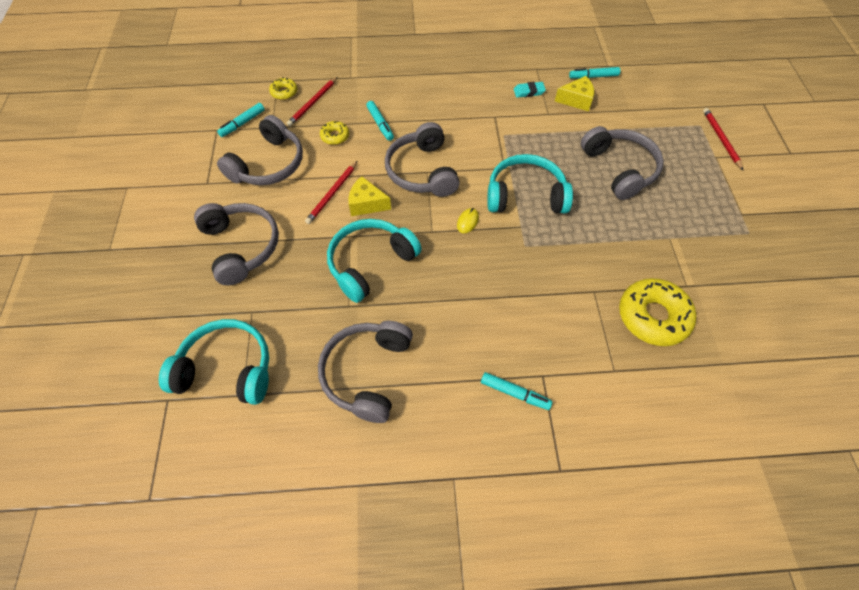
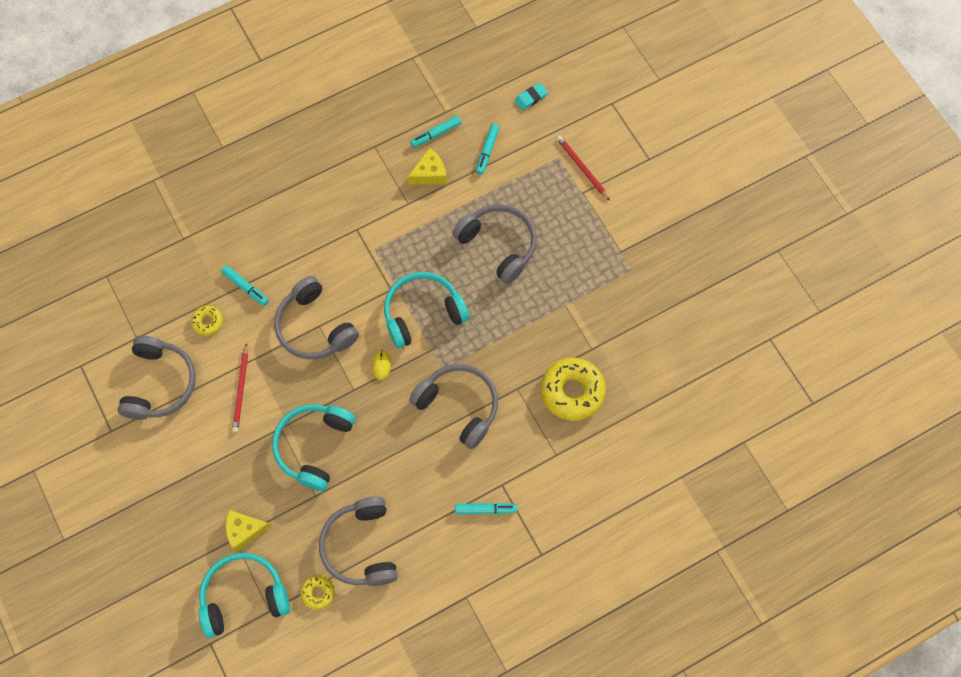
camera: 25 degrees left, 10 degrees up
grey headphones [194,203,279,285] -> grey headphones moved to [409,364,498,449]
turquoise marker [217,103,265,137] -> turquoise marker moved to [476,124,499,175]
yellow donut [269,77,297,100] -> yellow donut moved to [300,575,335,610]
red pencil [287,77,337,126] -> none
yellow cheese [348,176,391,216] -> yellow cheese moved to [226,510,271,552]
turquoise eraser [514,82,546,98] -> turquoise eraser moved to [515,83,548,110]

